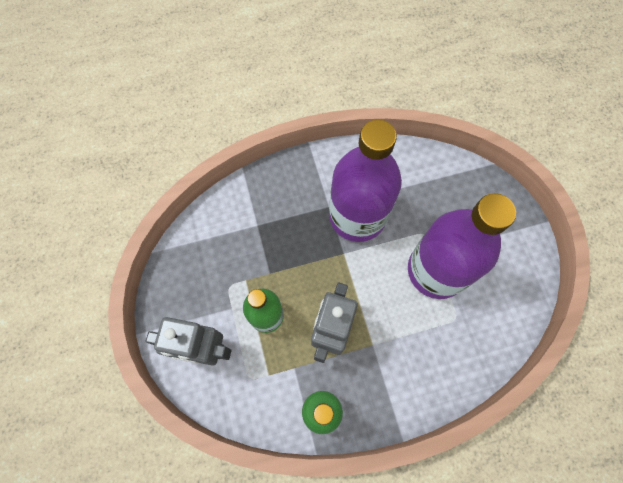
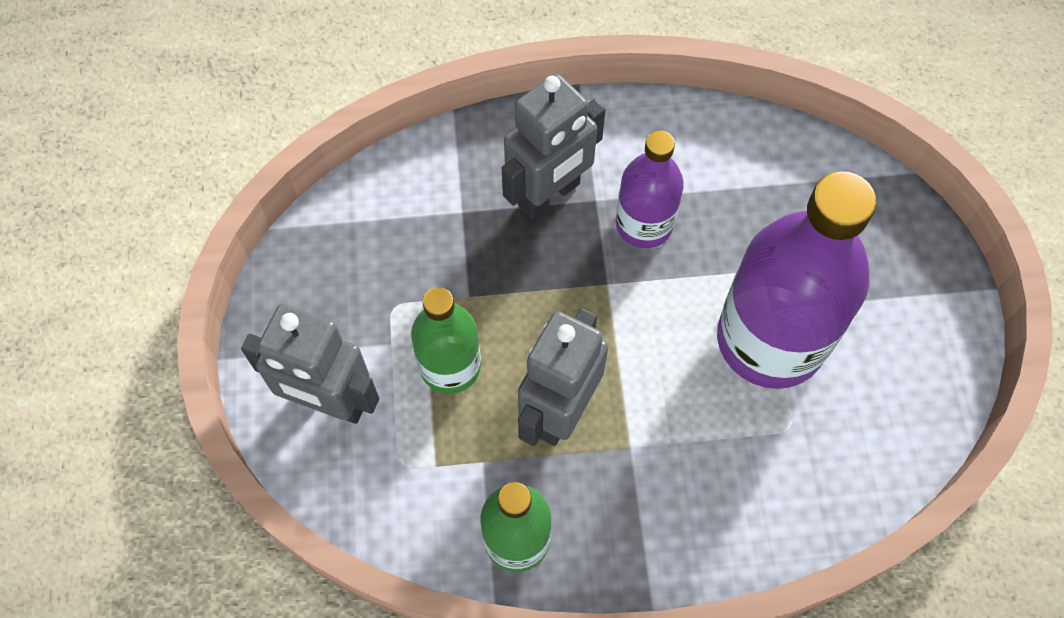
camera: 10 degrees right, 5 degrees down
purple bottle [329,120,402,242] -> purple bottle [616,131,684,248], size x0.55
none -> grey robot [502,73,606,220]

